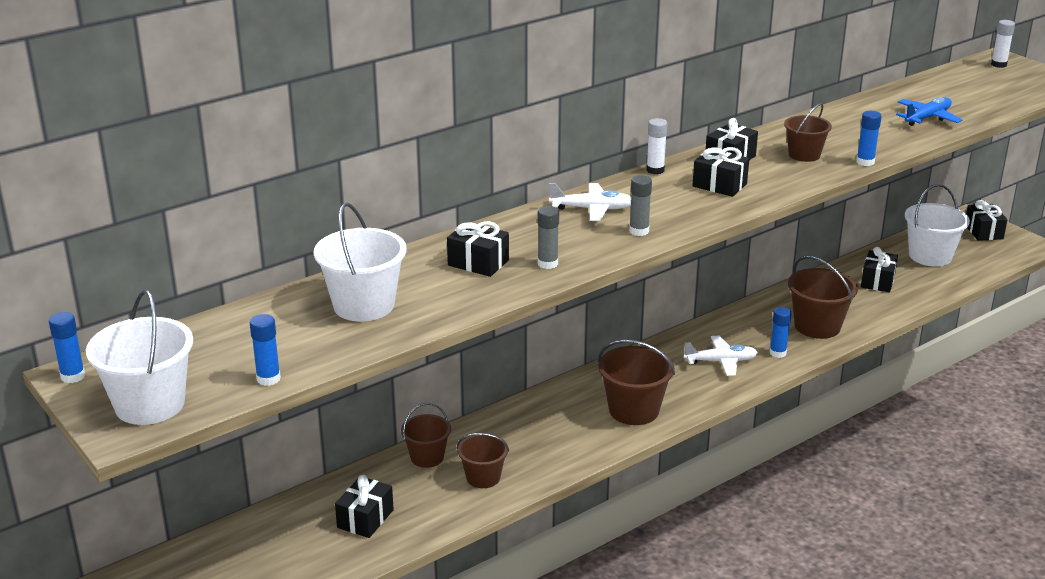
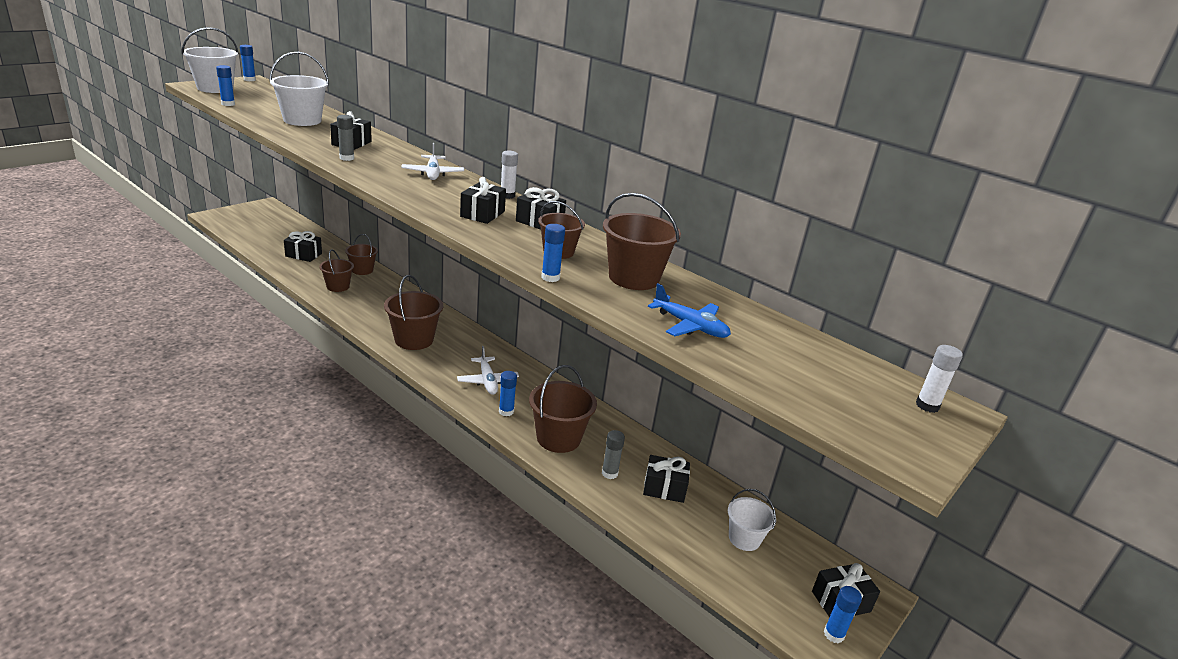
camera: 75 degrees right, 0 degrees up
grey glue stick [629,175,652,236] -> grey glue stick moved to [602,430,625,479]
white bucket [905,184,970,267] -> white bucket [728,489,776,551], size x0.63
none -> brown bucket [603,193,681,290]
none -> blue glue stick [824,586,862,643]

